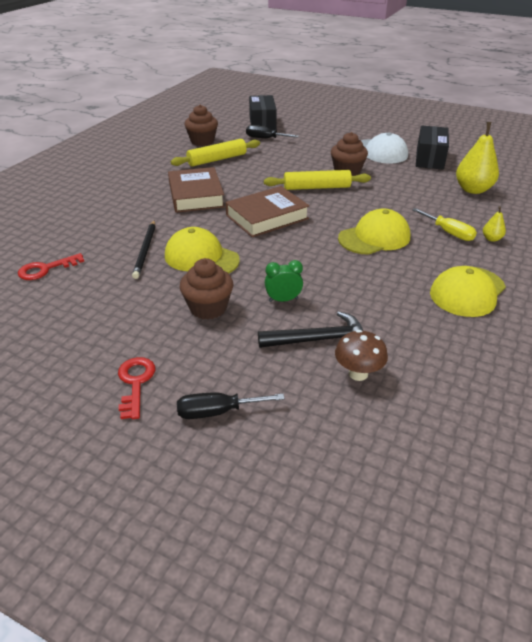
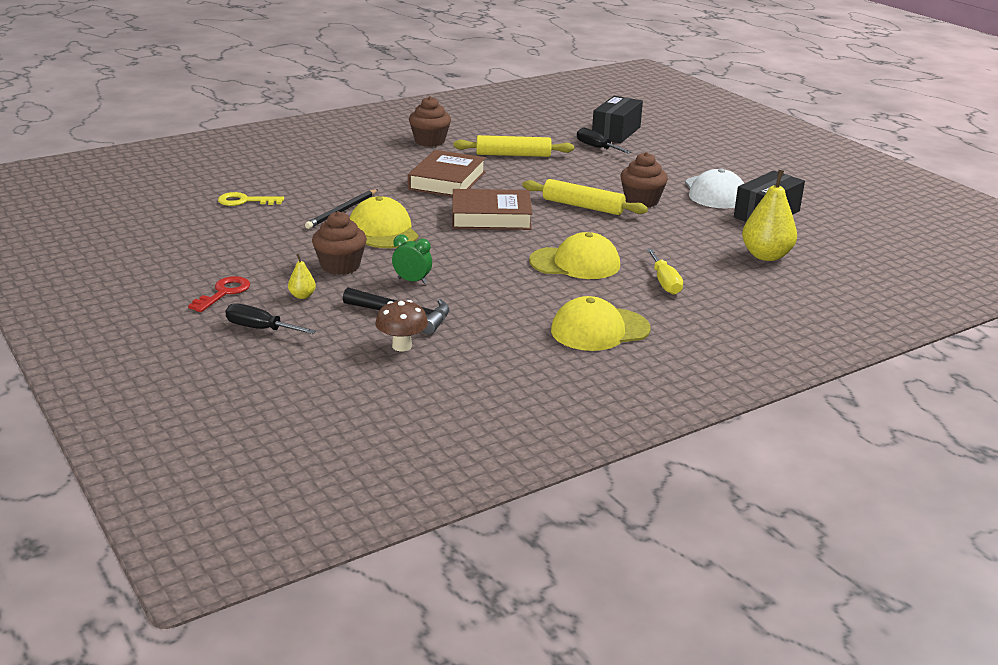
camera: 30 degrees right, 10 degrees down
red key [18,253,84,280] -> yellow key [218,192,284,206]
brown cupcake [185,105,218,146] -> brown cupcake moved to [409,96,451,147]
yellow pear [483,206,506,242] -> yellow pear moved to [288,254,316,299]

